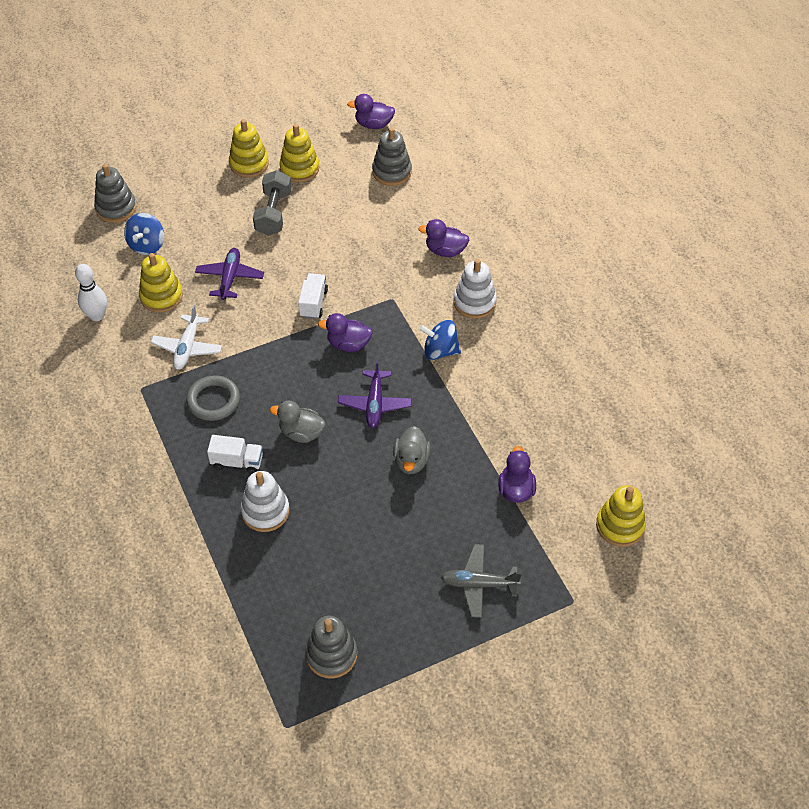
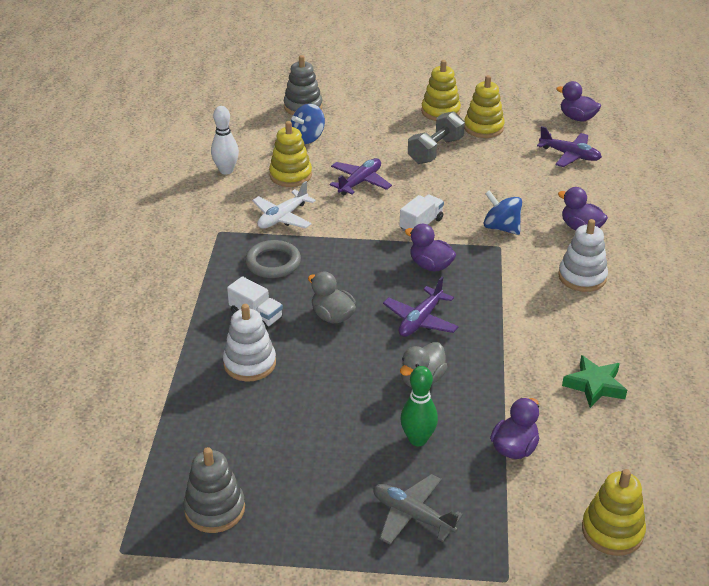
camera: 30 degrees right, 15 degrees down
grey stacking toy [372,127,412,186] -> purple plane [537,126,602,167]
blue spinning top [419,320,461,360] -> blue spinning top moved to [483,190,522,235]
none -> green bowling pin [400,366,438,446]
none -> green star [562,355,627,408]

